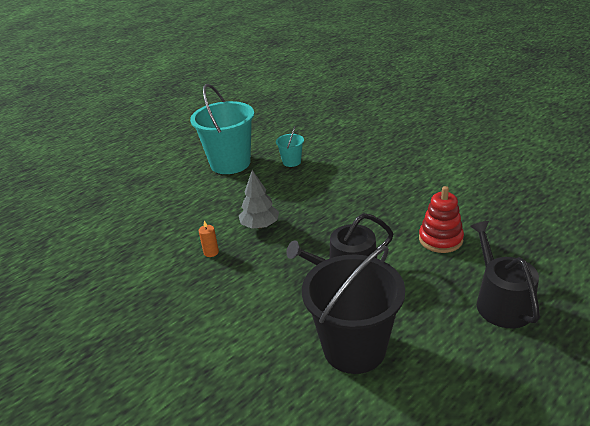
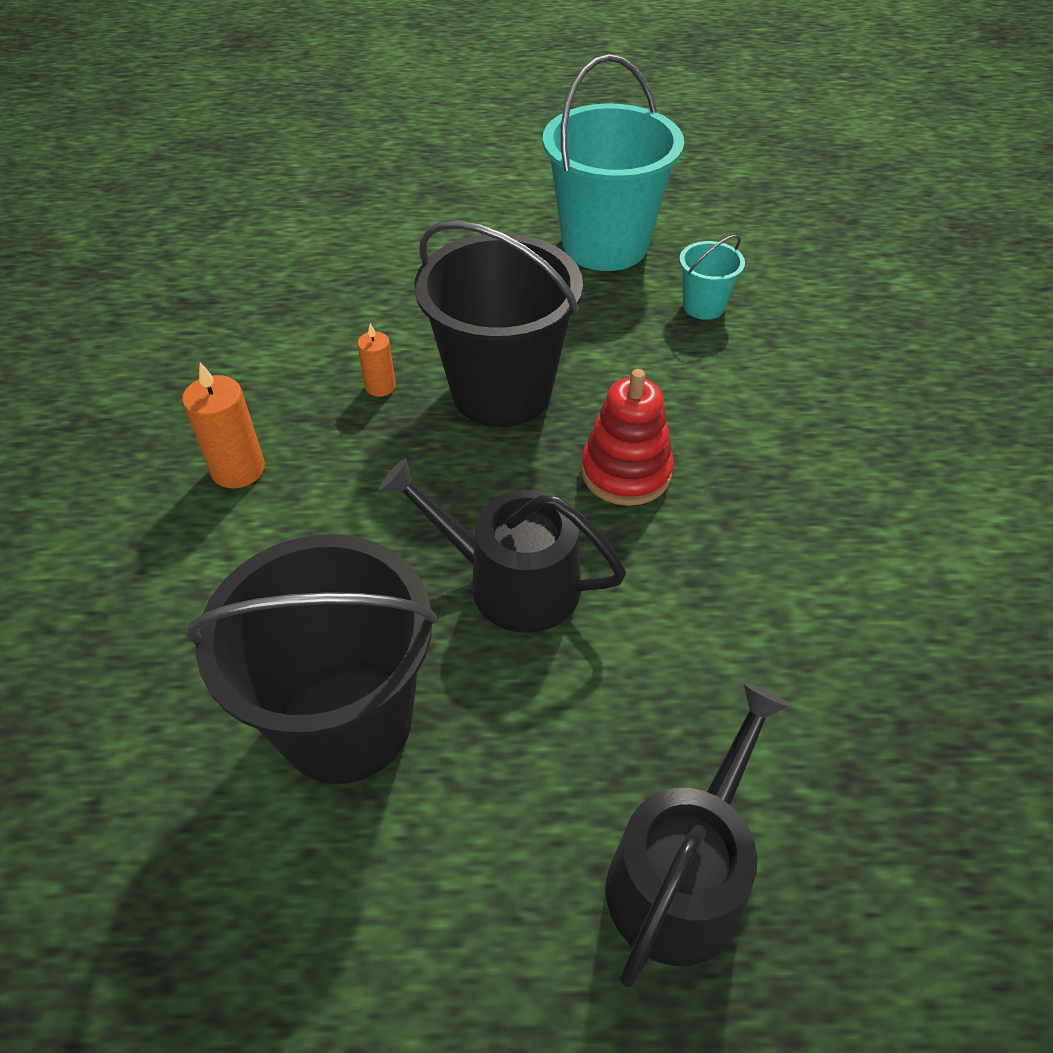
camera: 40 degrees right, 15 degrees up
grey tree [239,170,279,229] -> black bucket [414,221,583,427]
red stacking toy [419,186,464,253] -> red stacking toy moved to [581,369,674,506]
none -> orange candle [182,362,265,488]

